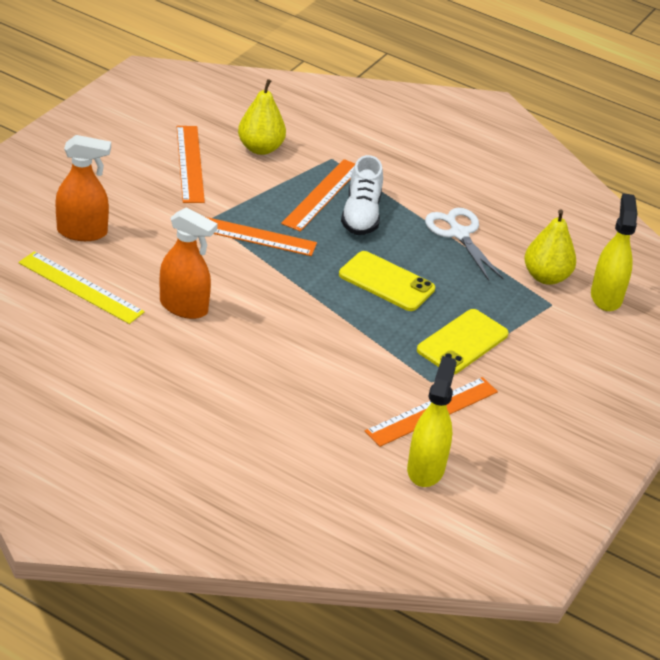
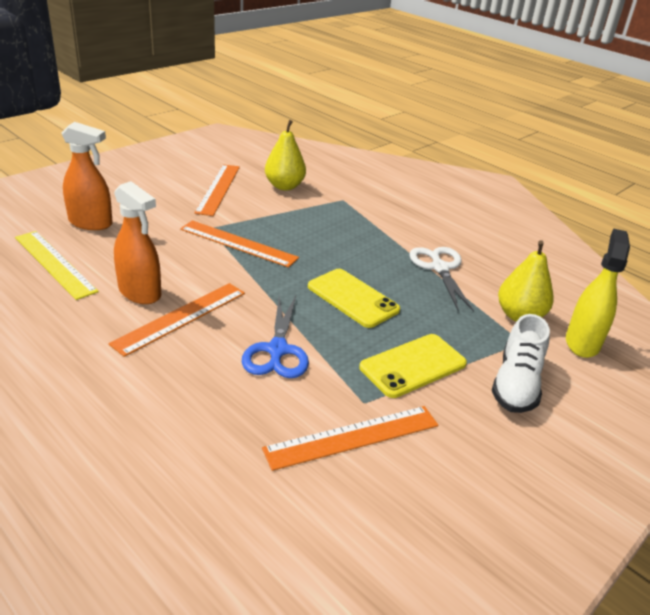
camera: 15 degrees right, 5 degrees down
orange ruler [281,159,355,231] -> orange ruler moved to [109,283,245,357]
white shoe [341,155,383,235] -> white shoe moved to [492,314,550,413]
yellow spray bottle [407,356,457,487] -> none
none -> blue scissors [242,296,309,378]

